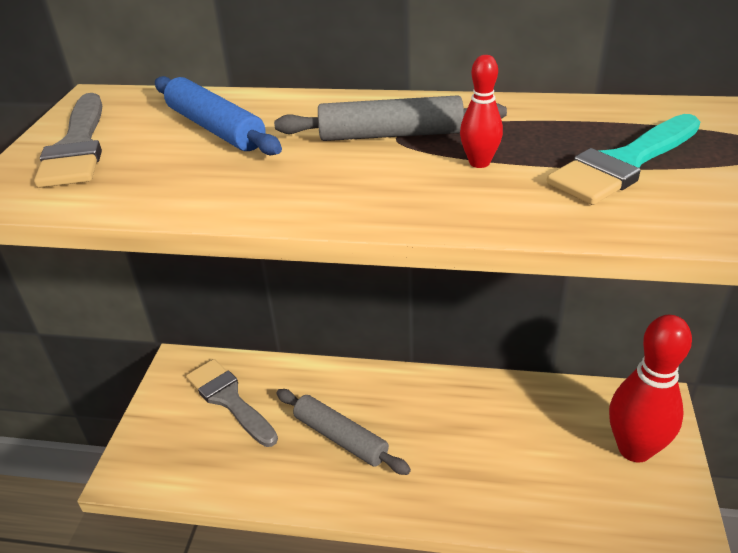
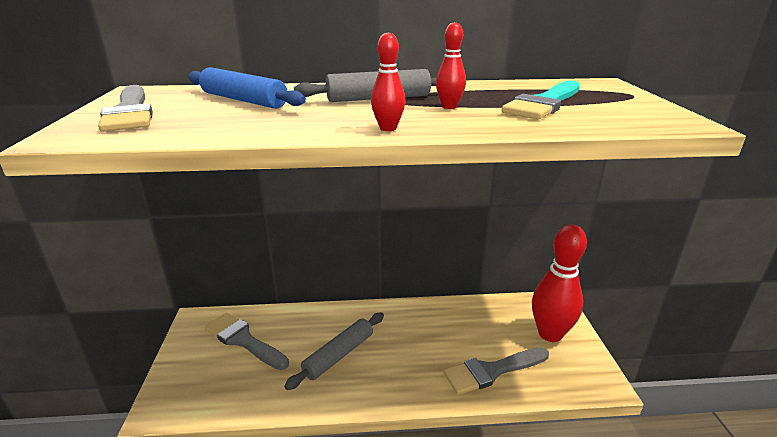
camera: 15 degrees left, 10 degrees down
grey rolling pin [276,389,411,475] -> grey rolling pin turned 75 degrees counterclockwise [284,312,384,390]
none -> red bowling pin [371,32,406,131]
none -> grey brush [443,347,549,395]

